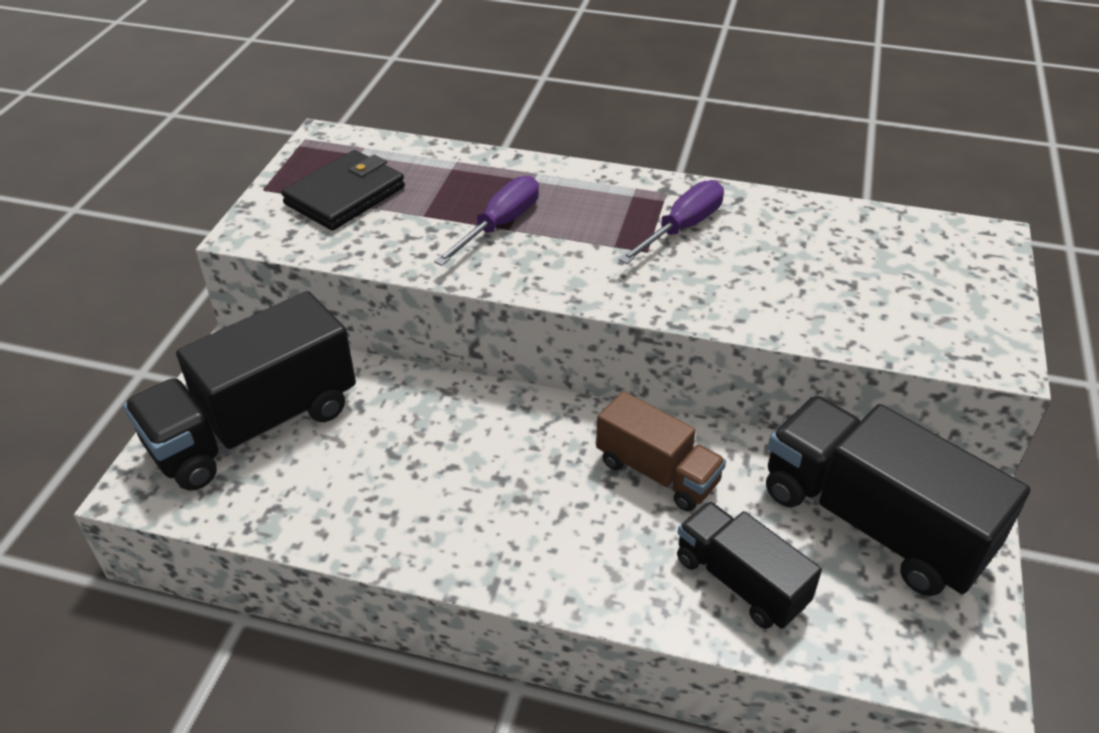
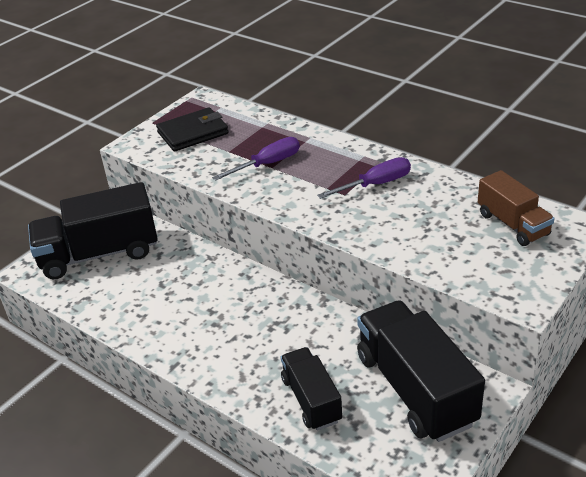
camera: 25 degrees right, 5 degrees down
brown truck [596,391,726,511] -> brown truck moved to [478,170,555,246]

